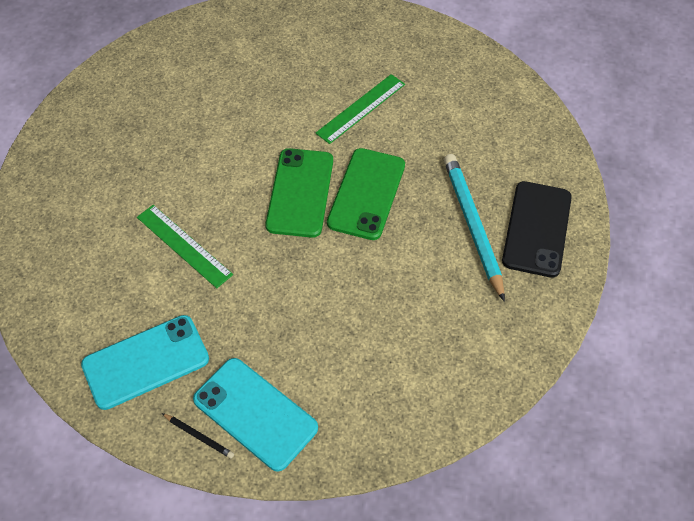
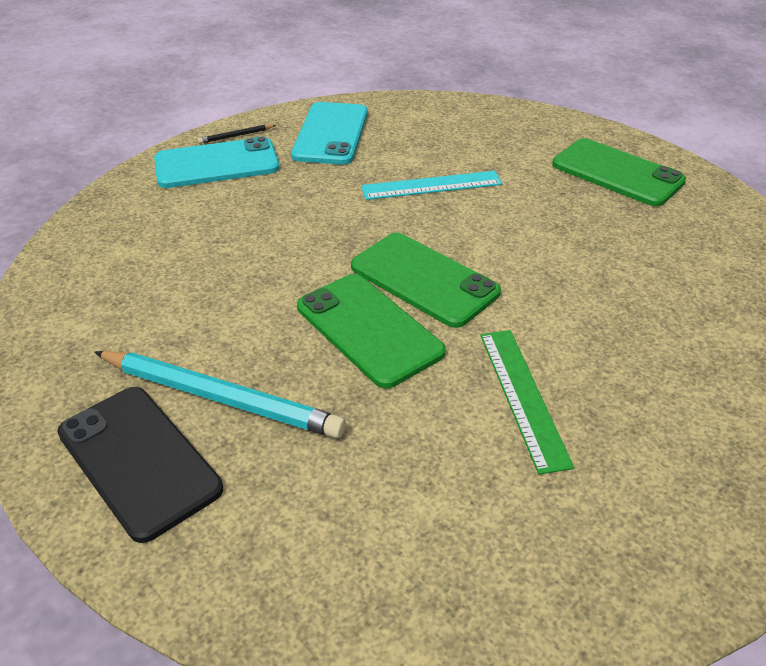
camera: 125 degrees right, 15 degrees down
green ruler [137,205,233,288] -> turquoise ruler [361,171,502,200]
none -> green phone [552,138,686,206]

